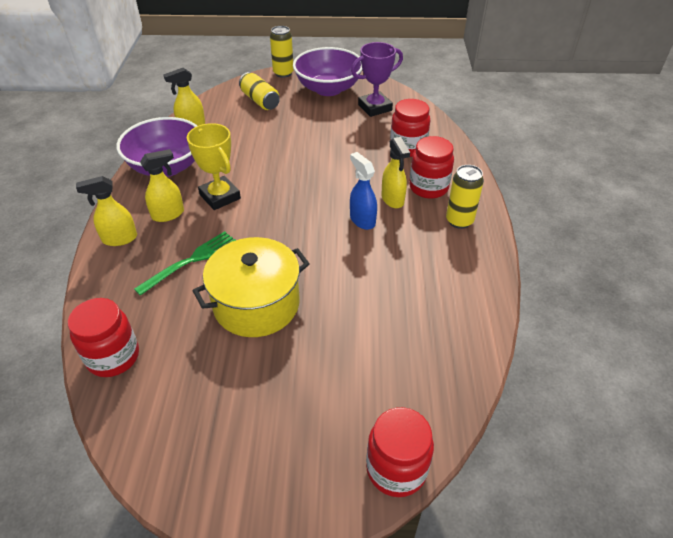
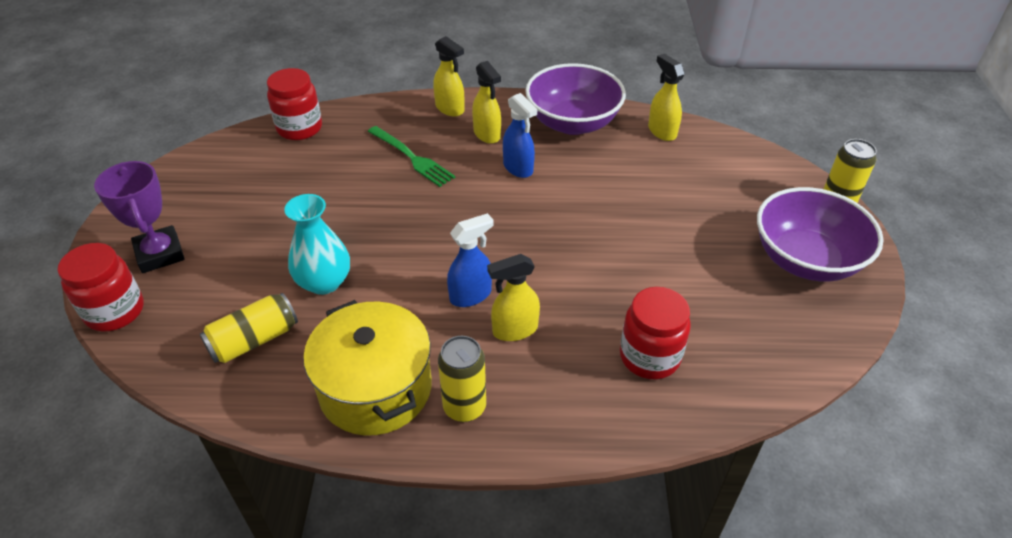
camera: 90 degrees right, 0 degrees up
yellow spray bottle [76,176,137,246] -> yellow spray bottle turned 150 degrees clockwise [433,36,464,117]
yellow trophy [187,123,241,210] -> blue spray bottle [503,93,537,178]
yellow pot [193,237,310,337] -> yellow pot moved to [303,300,432,436]
yellow can [239,72,280,110] -> yellow can moved to [200,293,298,363]
purple trophy [351,42,403,117] -> purple trophy moved to [94,161,185,273]
red jar [409,136,454,199] -> none
none -> turquoise vase [284,194,350,295]

